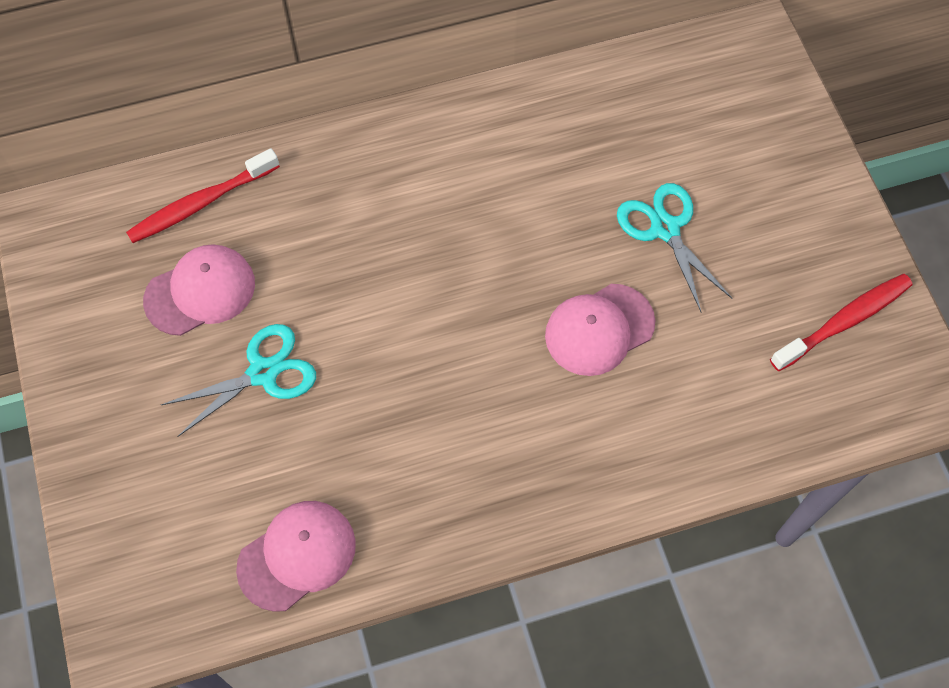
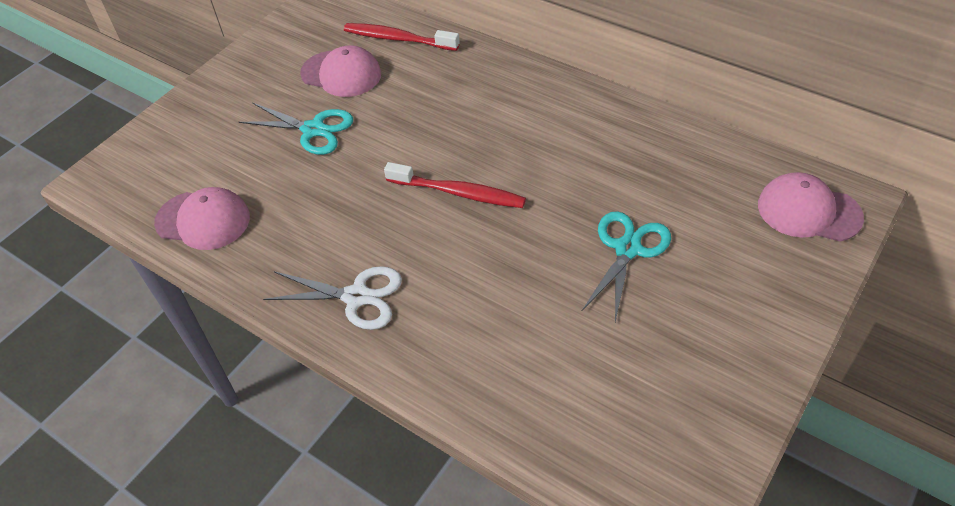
camera: 55 degrees right, 15 degrees down
pink cap [545,284,655,376] -> pink cap moved to [758,172,864,241]
red toothbrush [770,274,913,371] -> red toothbrush moved to [384,162,526,208]
none -> white scissors [263,266,402,330]

